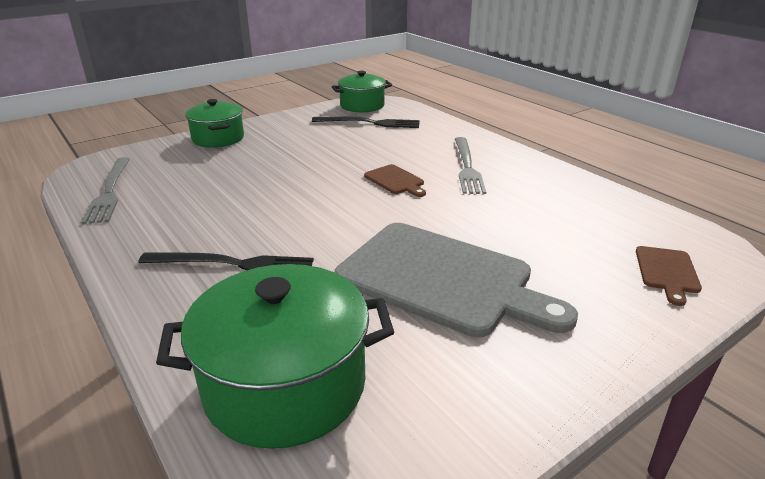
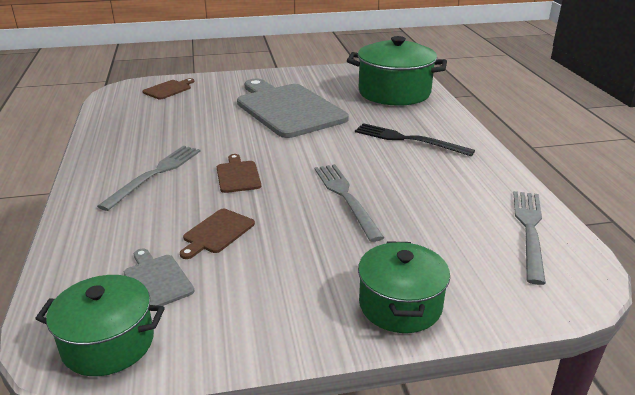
camera: 155 degrees left, 0 degrees up
black fork [312,116,420,128] -> grey cutting board [124,249,194,306]
none -> brown cutting board [180,209,255,259]
none -> grey fork [314,164,384,242]

